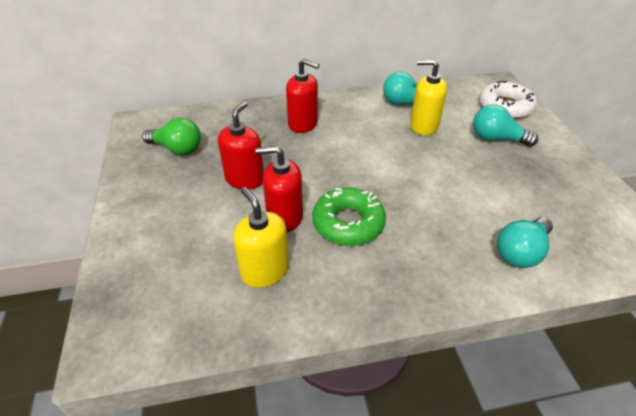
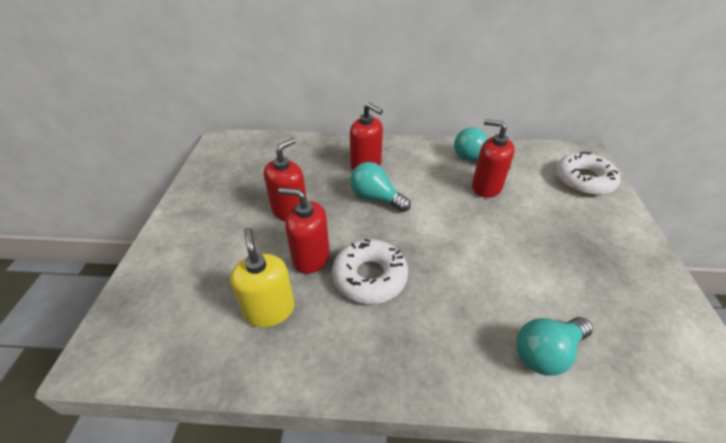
camera: 15 degrees right, 0 degrees up
green light bulb [142,118,201,155] -> none
green donut [312,188,386,246] -> white donut [332,239,408,304]
yellow soap dispenser [410,59,447,136] -> red soap dispenser [472,119,515,198]
turquoise light bulb [473,104,538,147] -> turquoise light bulb moved to [350,162,411,212]

